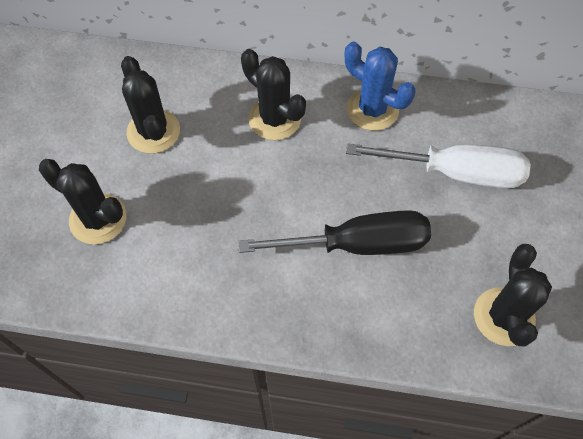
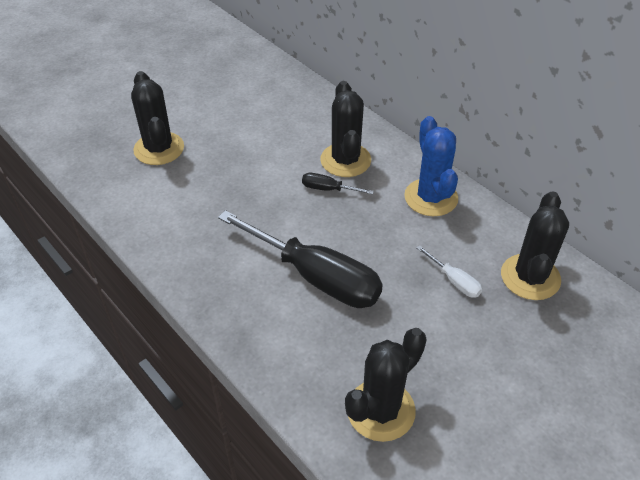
camera: 40 degrees right, 15 degrees down
black cactus [121,56,180,153] -> black cactus moved to [501,191,569,300]
white screwdriver [346,143,531,188] -> white screwdriver [417,245,482,298], size x0.43
none -> black screwdriver [302,173,374,194]

